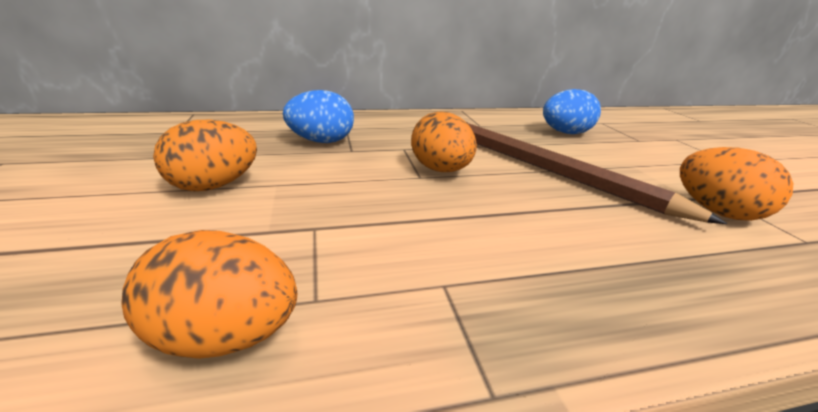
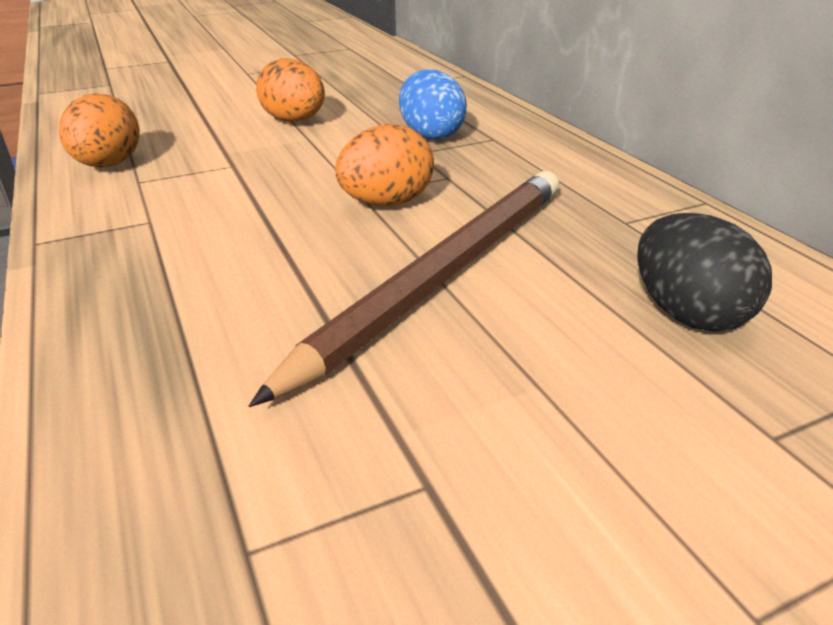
camera: 80 degrees right, 5 degrees up
blue egg [543,89,601,134] -> black egg [637,213,772,331]
orange egg [680,147,793,221] -> none

